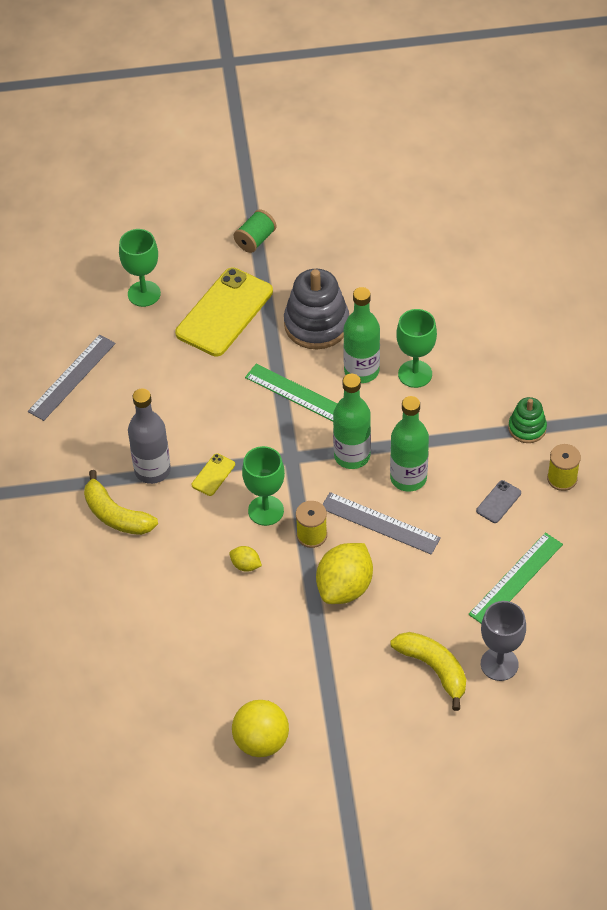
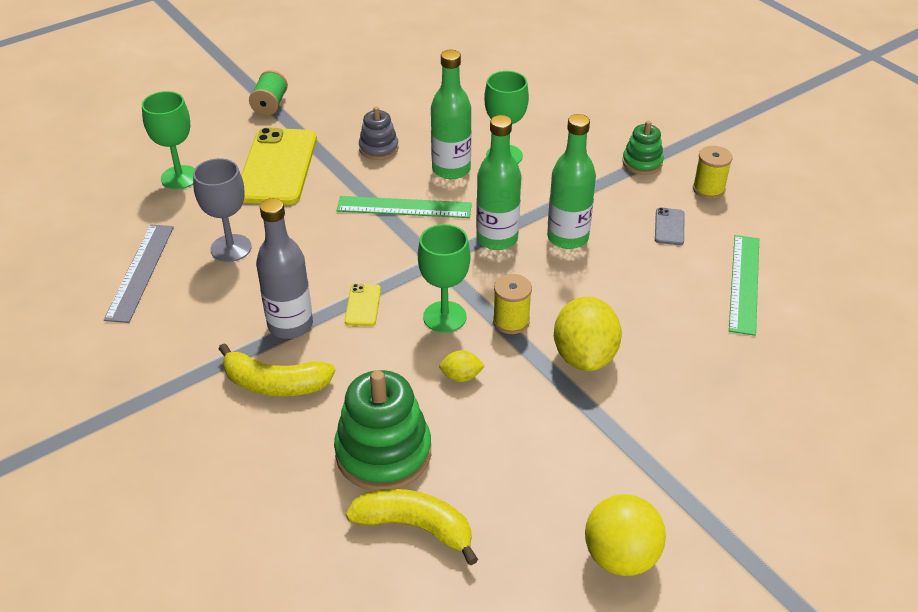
camera: 30 degrees left, 10 degrees down
grey stacking toy [284,269,349,349] -> grey stacking toy [359,106,399,160], size x0.56
grey ruler [322,492,441,555] -> none
yellow banana [391,632,466,711] -> yellow banana moved to [346,489,478,565]
grey goblet [481,601,526,681] -> grey goblet moved to [193,158,252,262]
none -> green stacking toy [334,370,431,491]

